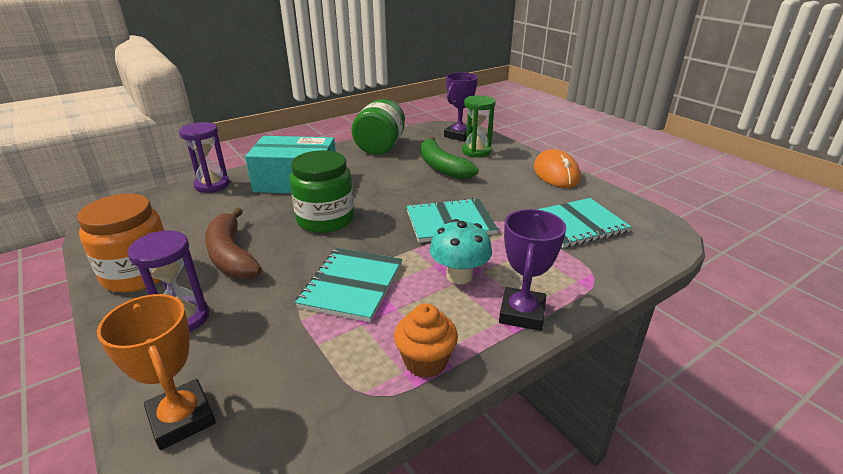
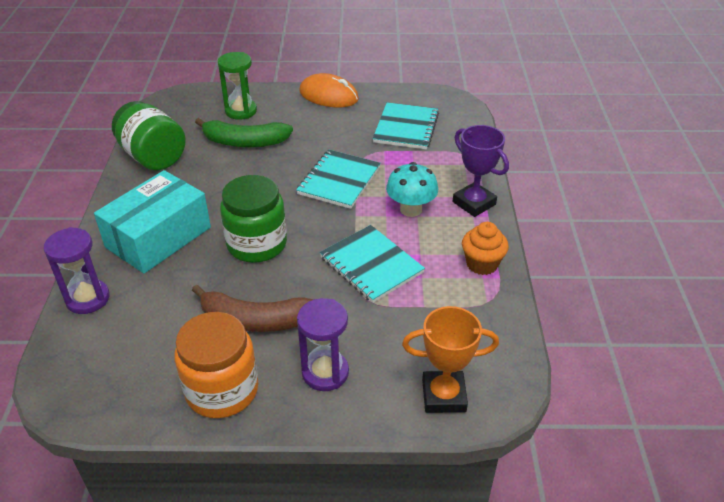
camera: 55 degrees left, 10 degrees up
purple trophy [444,72,478,141] -> none

